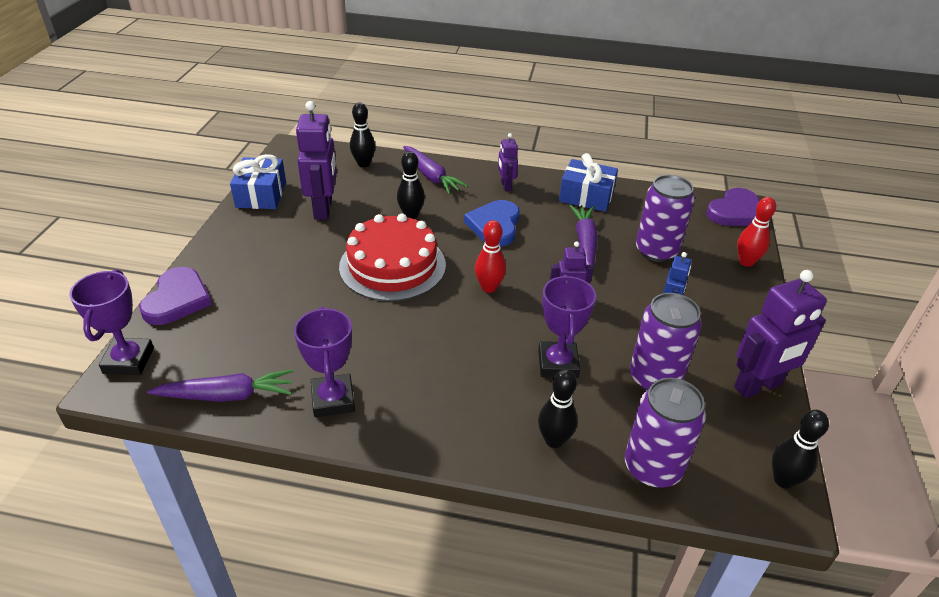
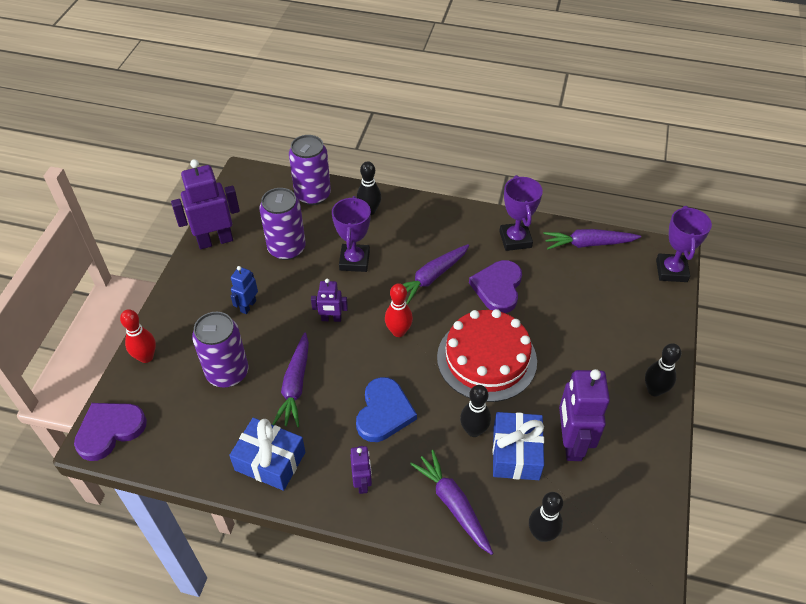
camera: 175 degrees left, 10 degrees up
purple heart [139,267,212,325] -> purple heart moved to [469,260,522,313]
blue gift [230,154,286,209] -> blue gift moved to [493,412,544,480]
black bowling pin [772,410,829,488] -> black bowling pin moved to [645,343,681,397]
none -> purple carrot [402,244,469,305]

